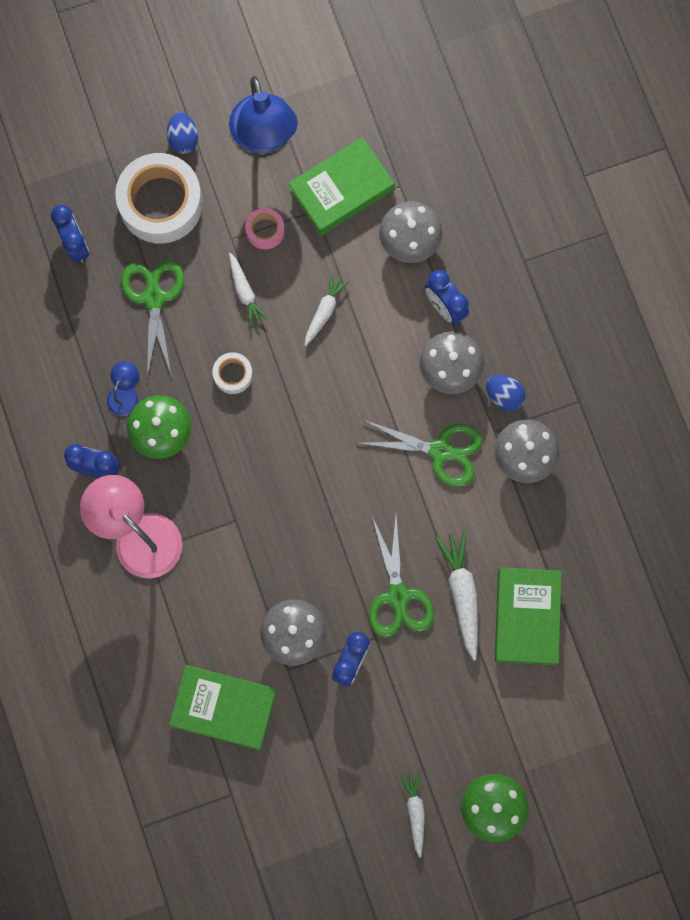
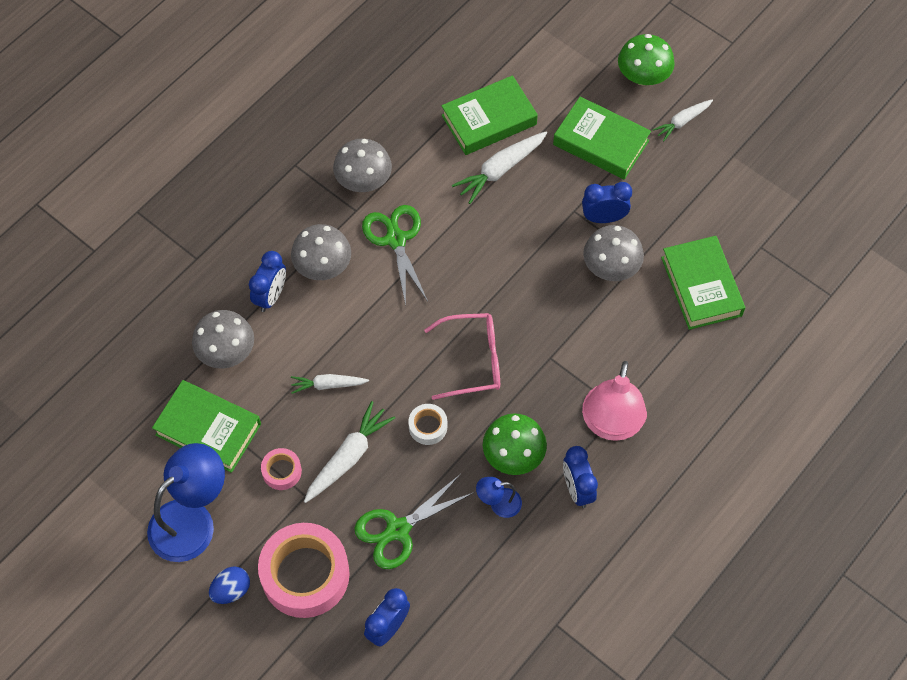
camera: 120 degrees left, 15 degrees down
white tape [115,153,203,243] -> pink tape [258,523,350,618]
white carrot [229,253,268,327] -> white carrot [304,401,395,503], size x1.57
green scissors [369,516,434,637] -> none
blue egg [486,375,525,411] -> none
none -> pink glasses [424,313,500,400]
none -> green book [553,96,651,179]

